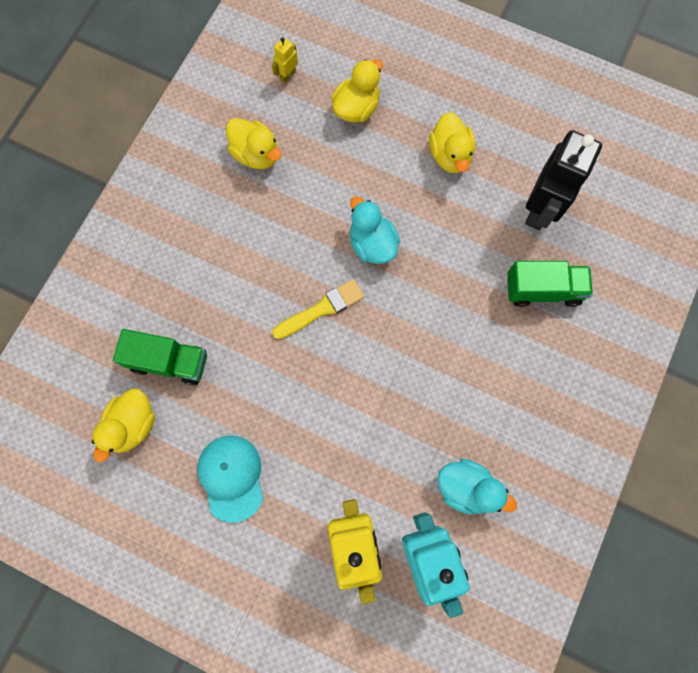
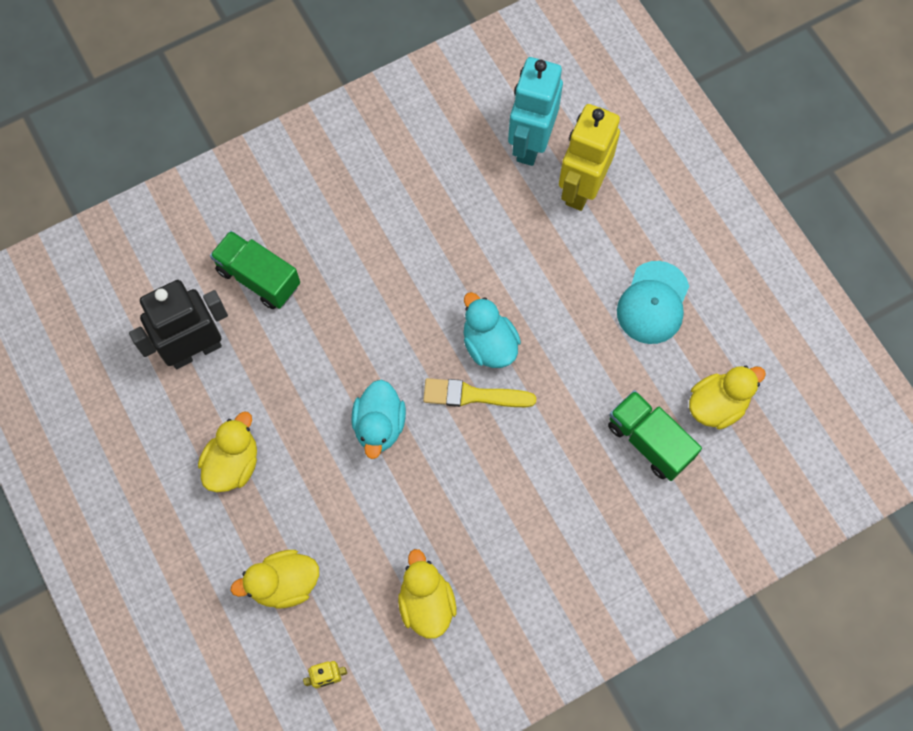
camera: 145 degrees left, 5 degrees down
turquoise duck [438,459,517,515] -> turquoise duck moved to [464,292,521,368]

